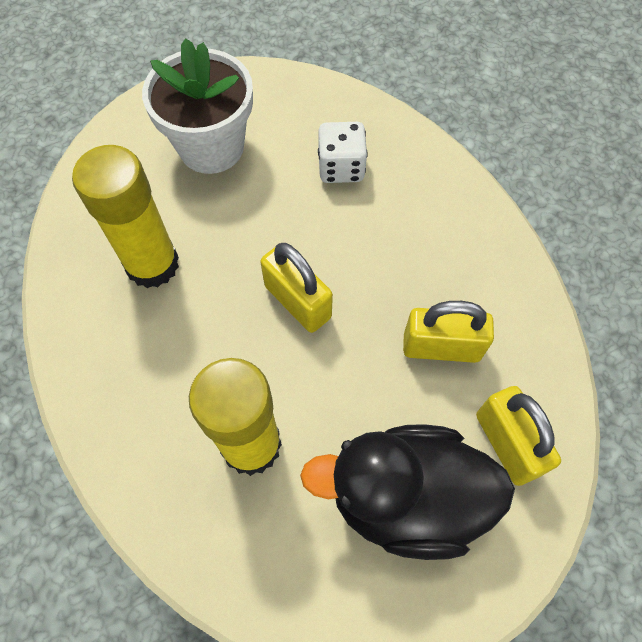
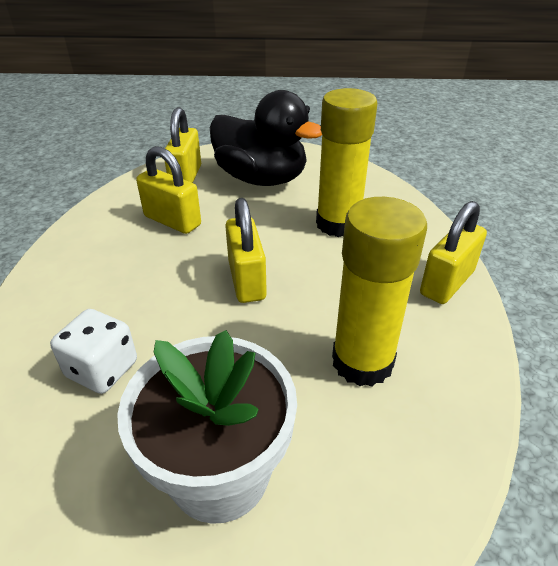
camera: 150 degrees left, 25 degrees down
none -> yellow padlock [420,201,487,304]

